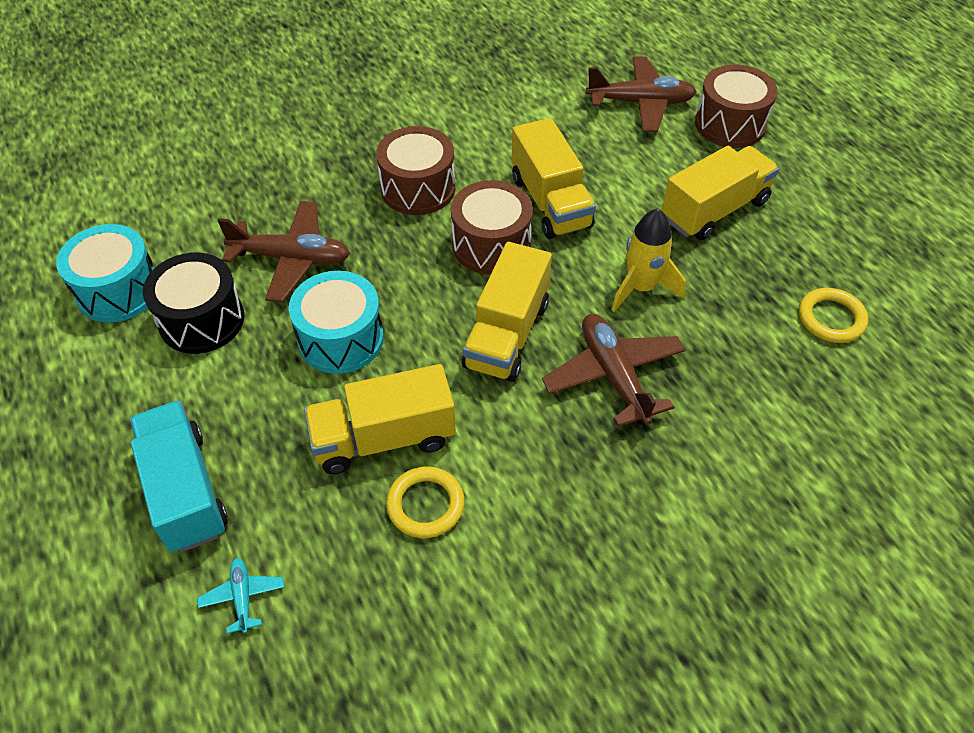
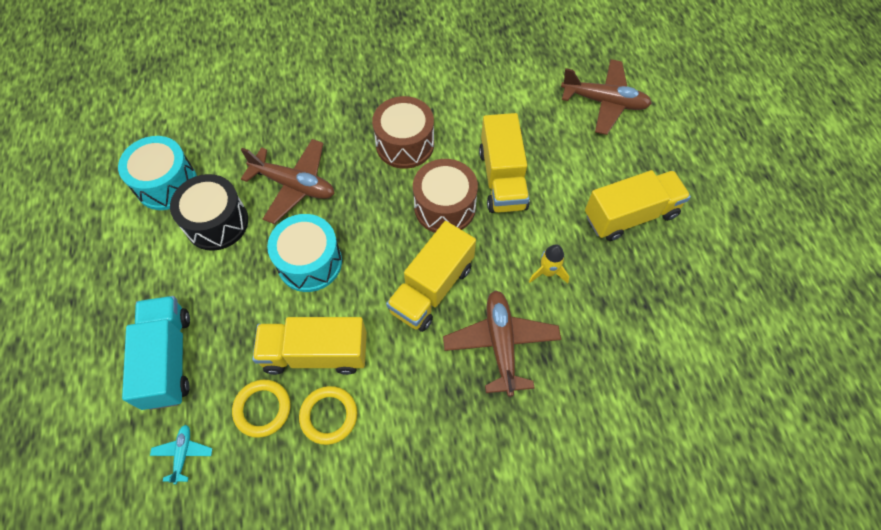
camera: 15 degrees right, 10 degrees up
yellow rocket [612,209,686,312] -> yellow rocket [529,244,569,283], size x0.65
brown drum [695,65,778,148] -> none
yellow ring [799,288,868,343] -> yellow ring moved to [232,380,290,438]

